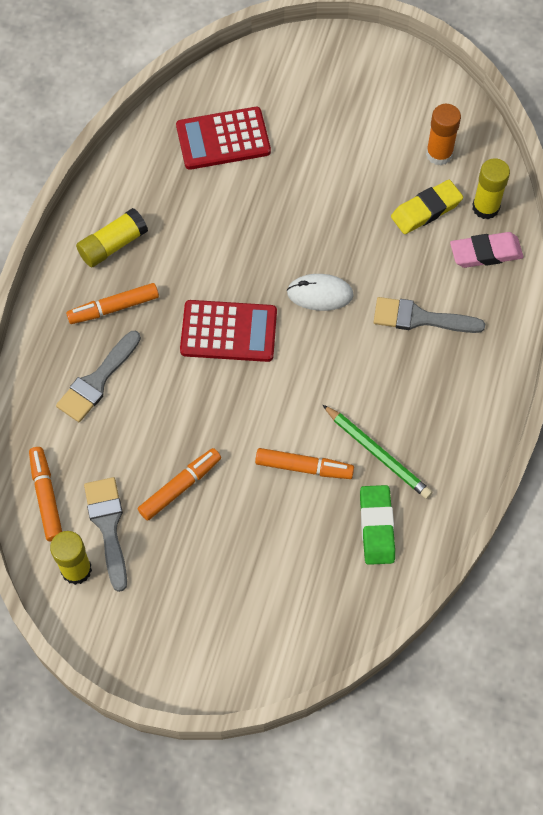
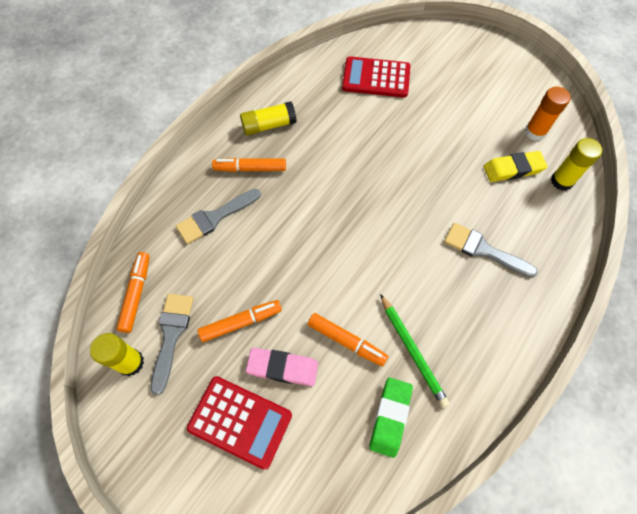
camera: 20 degrees right, 0 degrees up
red calculator [180,300,277,362] -> red calculator moved to [187,376,292,470]
white mouse [287,274,354,311] -> none
pink eraser [450,232,523,268] -> pink eraser moved to [246,348,318,386]

